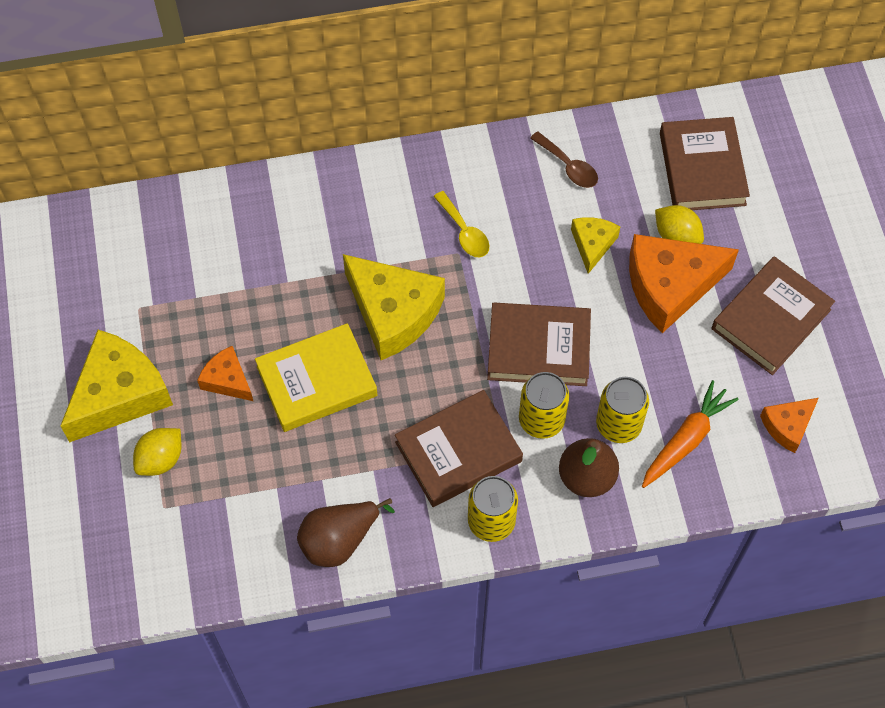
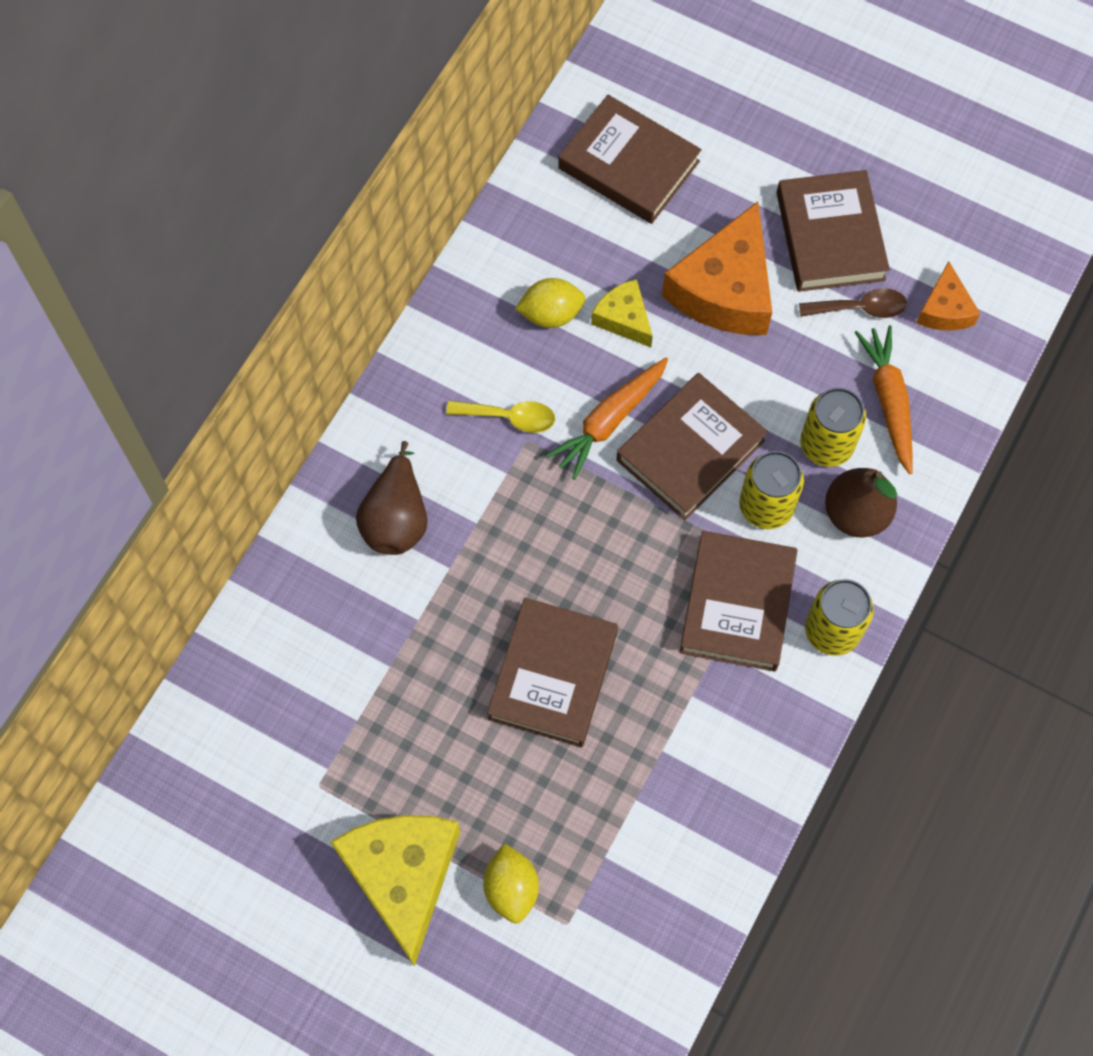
camera: 50 degrees left, 5 degrees up
orange cheese [197,346,253,401] -> none
yellow book [255,323,377,432] -> brown book [487,598,618,748]
brown pear [297,498,395,567] -> brown pear moved to [356,441,428,555]
yellow cheese [343,254,445,360] -> none
brown spoon [530,131,598,188] -> brown spoon moved to [799,288,907,318]
yellow lemon [655,205,704,244] -> yellow lemon moved to [515,278,586,328]
none -> orange carrot [546,357,668,480]

